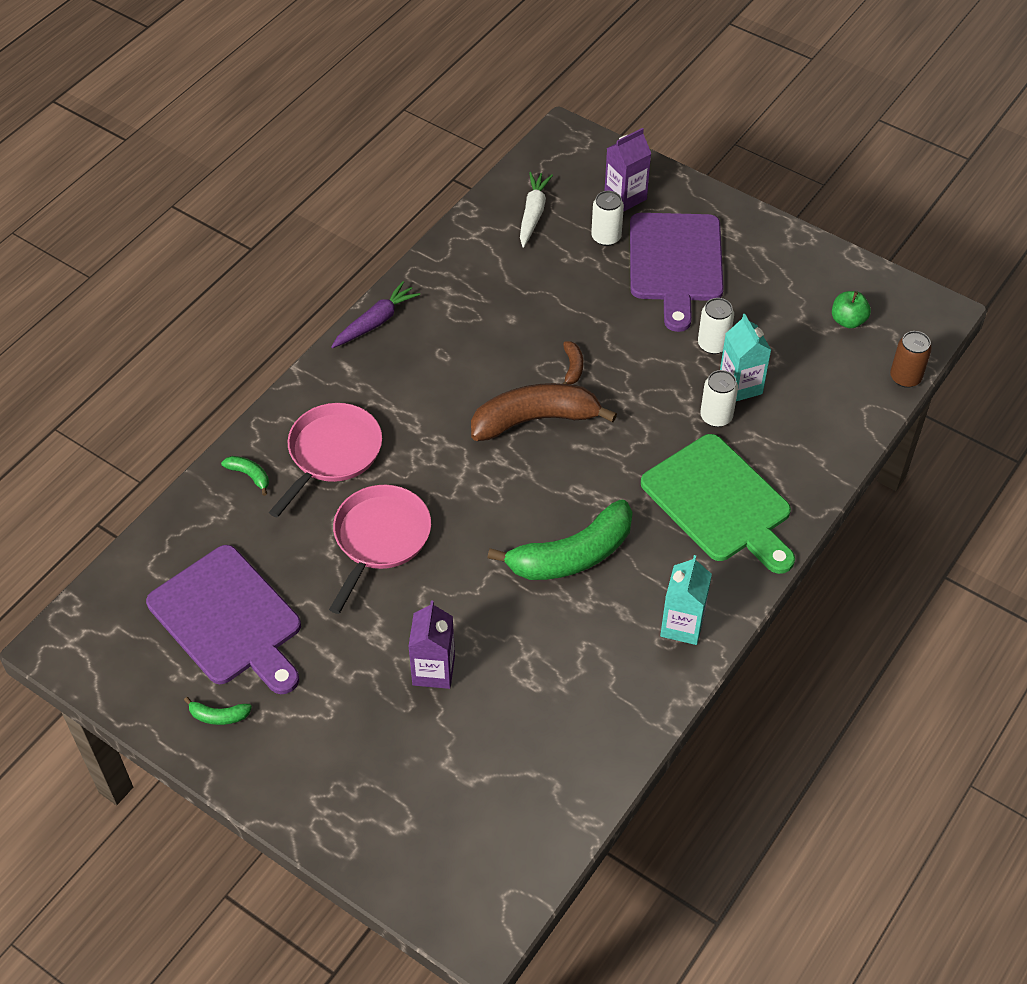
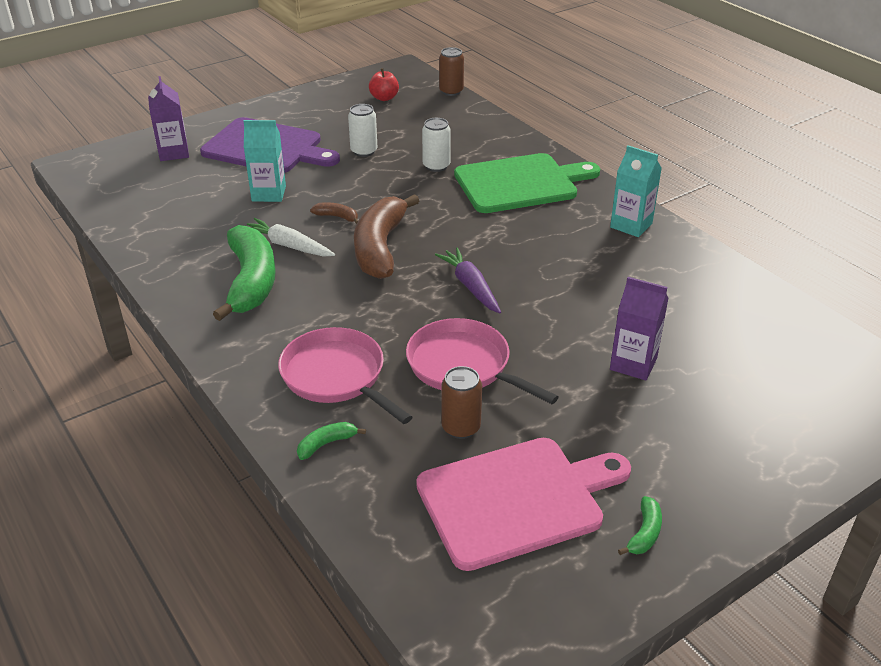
camera: 70 degrees left, 15 degrees down
purple cutting board [146,545,301,694] -> pink cutting board [416,438,631,571]
purple carrot [331,281,420,348] -> purple carrot moved to [435,247,501,313]
green banana [487,499,633,580] -> green banana moved to [213,225,276,321]
white carrot [520,172,553,247] -> white carrot moved to [247,218,335,256]
white can [591,191,624,246] -> none
turquoise carton [720,314,771,401] -> turquoise carton moved to [243,120,286,202]
green apple [832,291,871,329] -> red apple [369,68,399,101]
none -> brown can [441,366,482,439]

